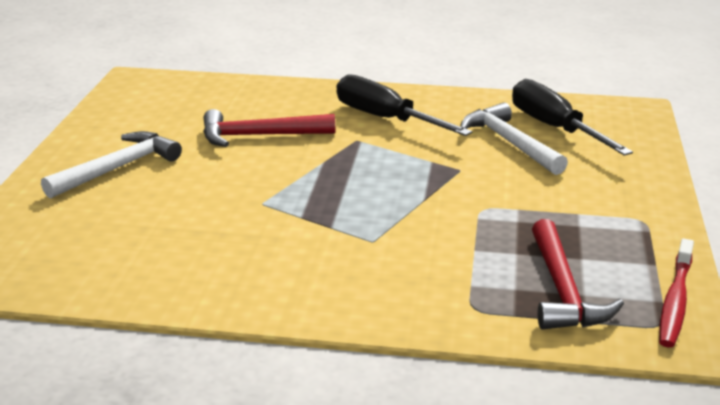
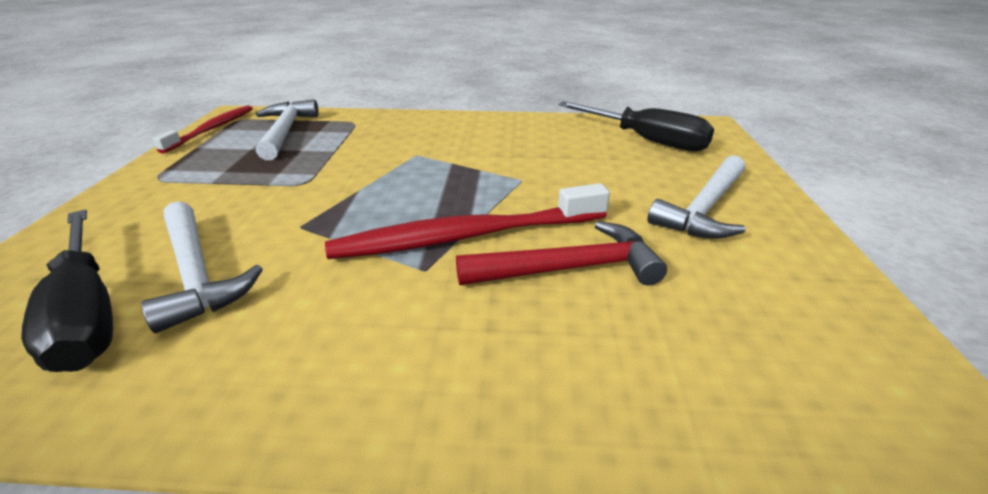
camera: 175 degrees right, 5 degrees up
black screwdriver [337,74,472,136] -> black screwdriver moved to [558,101,714,151]
red hammer [532,219,624,330] -> white hammer [256,99,319,160]
none -> red toothbrush [325,183,610,259]

